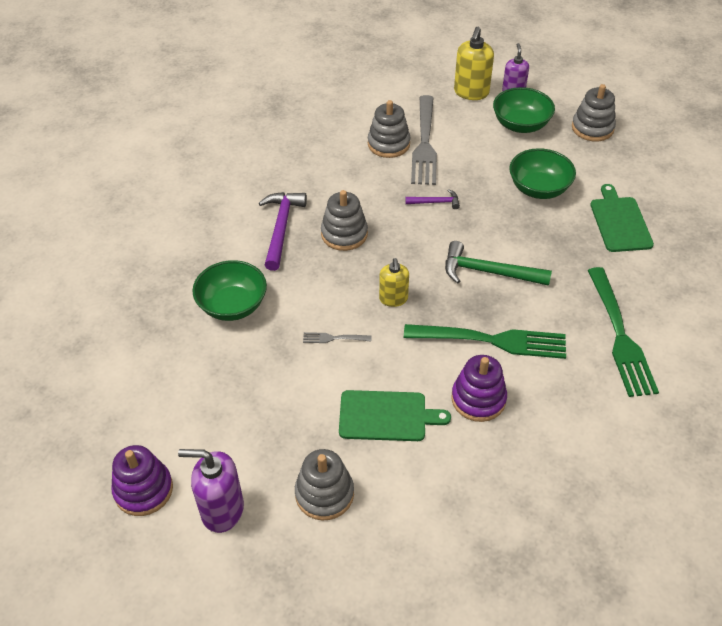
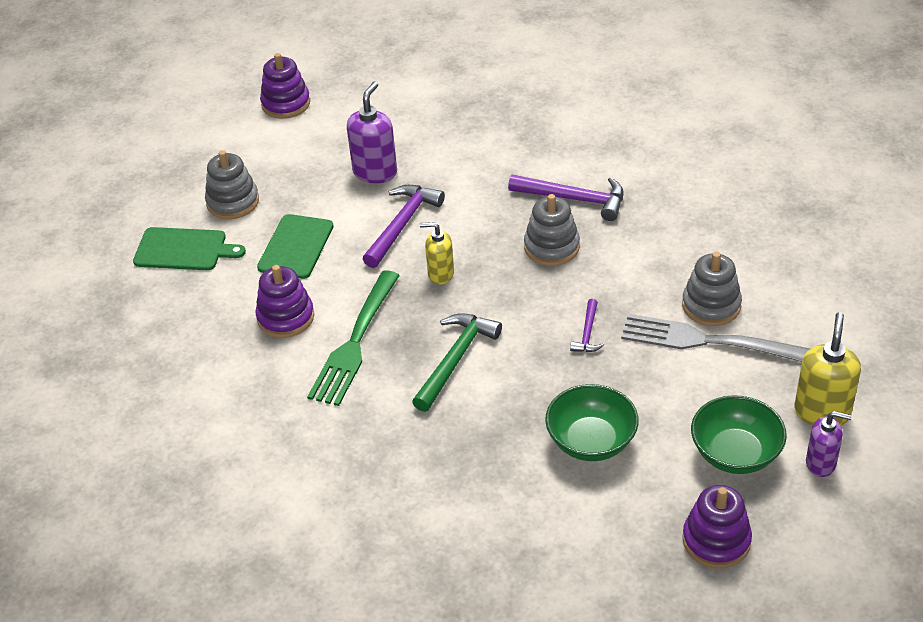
camera: 105 degrees right, 5 degrees down
purple soap dispenser [178,449,244,533] -> purple soap dispenser moved to [347,82,397,183]
green bowl [192,260,267,321] -> none
grey fork [303,332,372,343] -> purple hammer [363,185,445,268]
yellow soap dispenser [454,27,494,100] -> yellow soap dispenser turned 75 degrees clockwise [794,312,861,425]
grey stacking toy [572,84,616,141] -> purple stacking toy [682,485,752,568]
green fork [588,267,659,397] -> none
green cutting board [590,184,654,252] -> green cutting board moved to [133,227,246,270]

